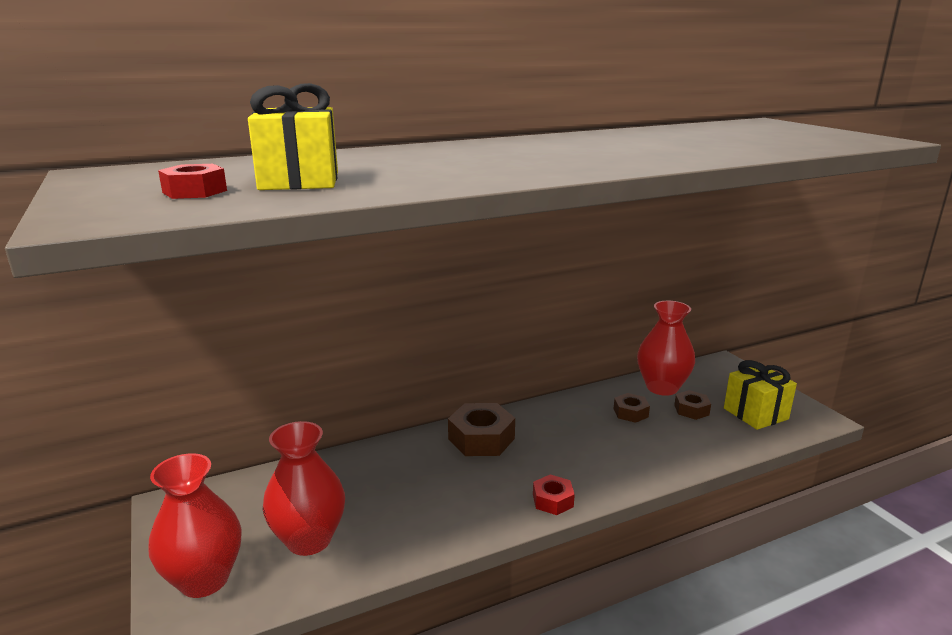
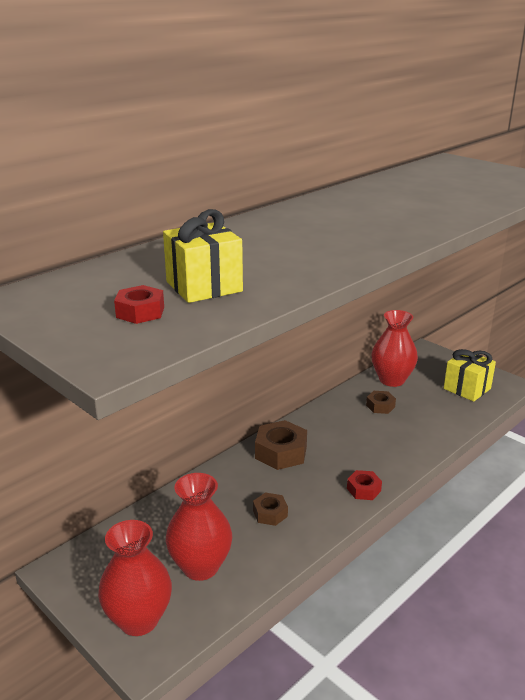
camera: 20 degrees left, 5 degrees up
brown nut [674,390,711,420] -> brown nut moved to [253,493,288,526]

